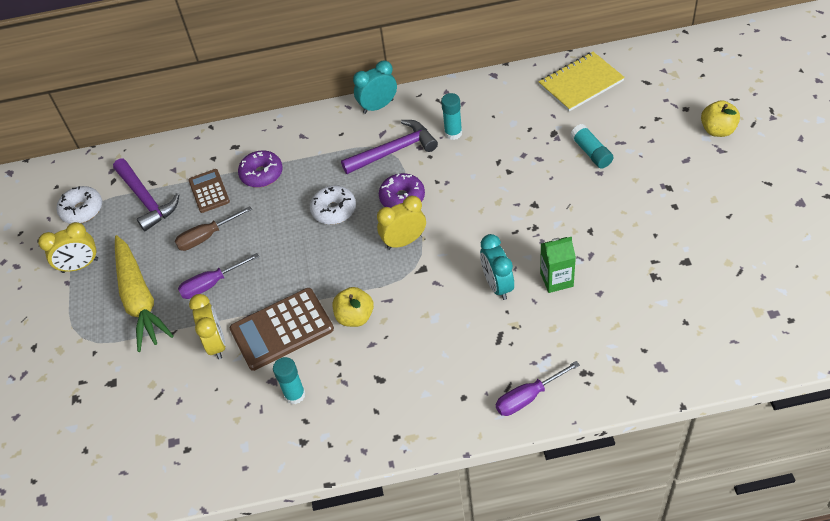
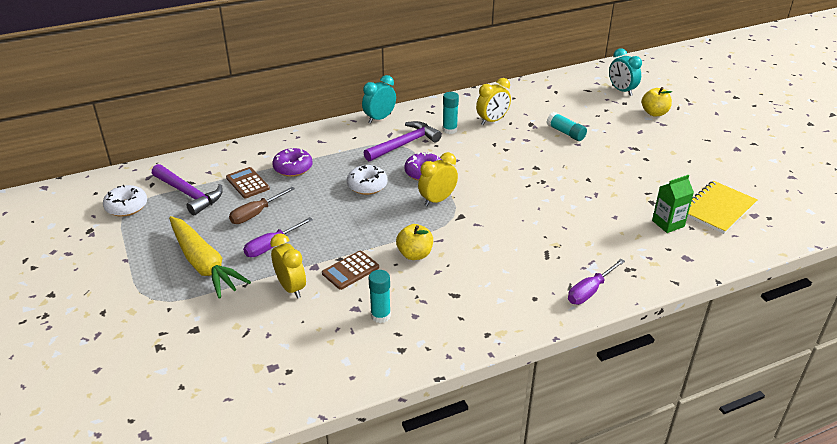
camera: 20 degrees left, 15 degrees down
yellow clock [38,222,98,273] -> yellow clock moved to [476,78,511,125]
brown calculator [230,288,334,371] -> brown calculator [322,251,379,290], size x0.59
turquoise clock [480,234,514,300] -> turquoise clock moved to [609,48,642,96]
yellow notebook [538,52,625,111] -> yellow notebook moved to [687,181,758,234]
green carton [540,237,576,293] -> green carton moved to [652,175,694,233]

